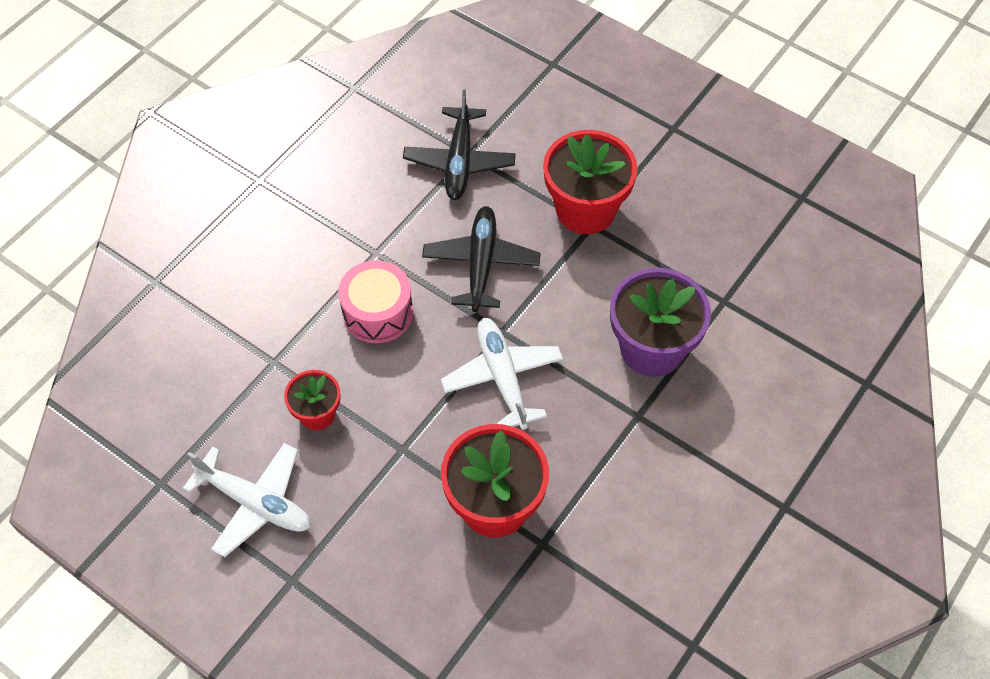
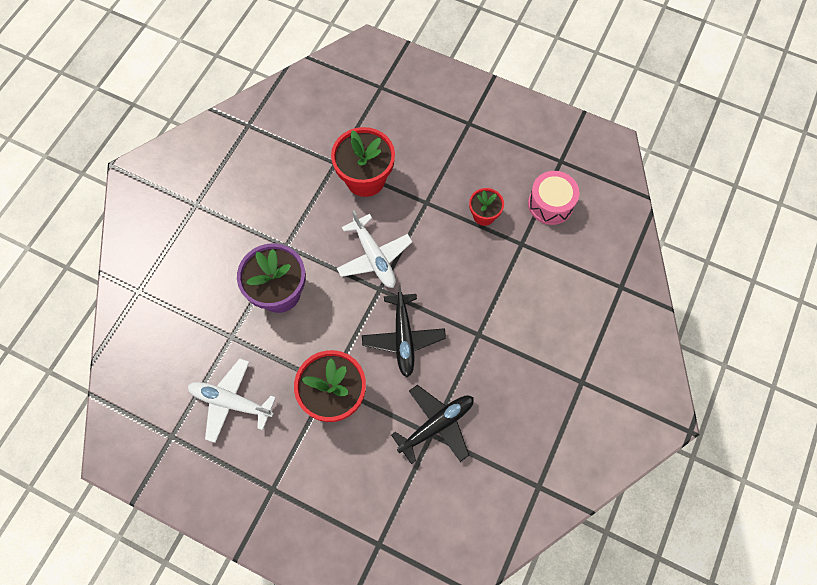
camera: 170 degrees right, 10 degrees up
white plane [183,443,311,557] -> white plane moved to [188,359,276,443]
pink drum [338,260,413,343] -> pink drum moved to [528,171,580,225]
black plane [403,89,516,200] -> black plane turned 60 degrees clockwise [391,385,474,464]

